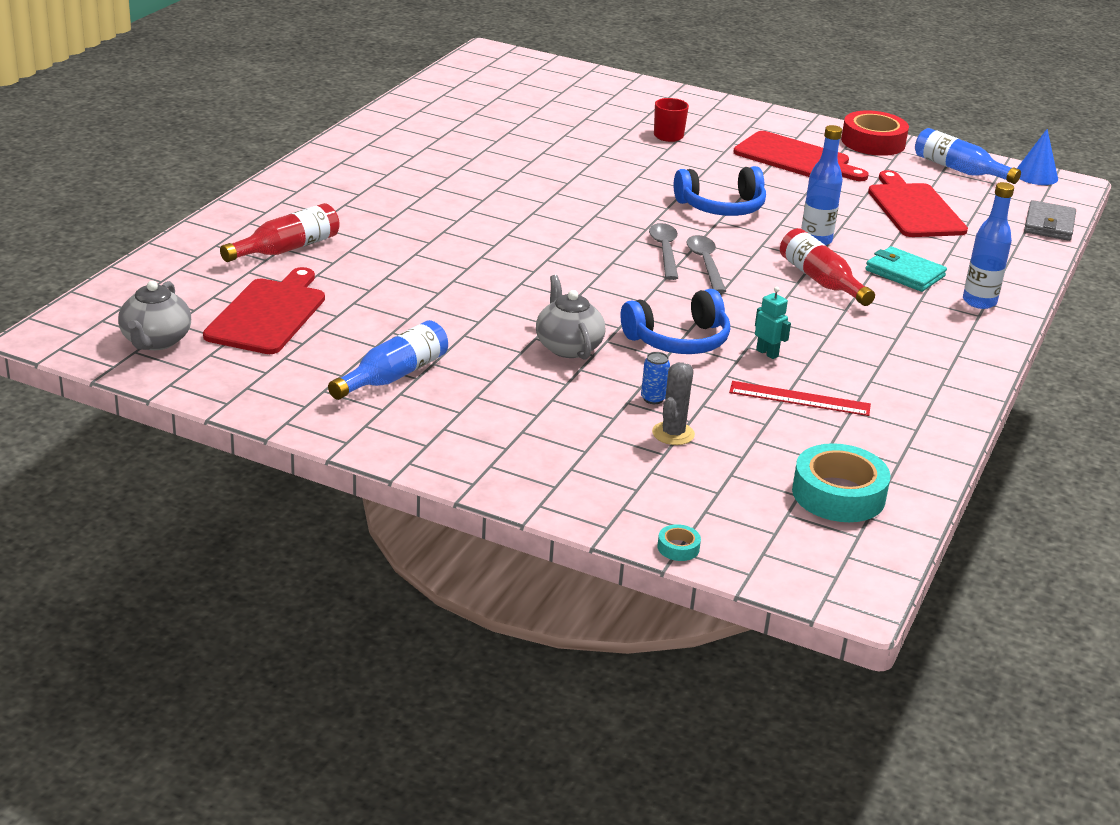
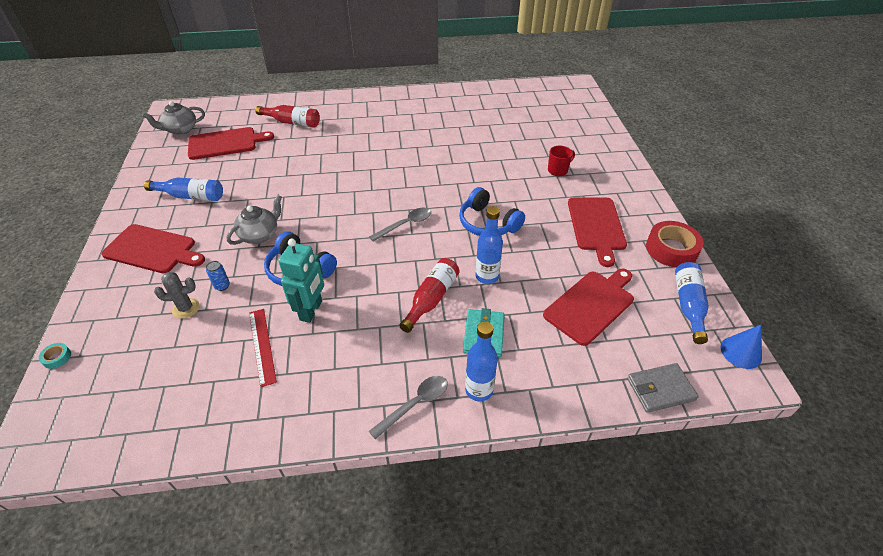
camera: 60 degrees right, 15 degrees up
grey spoon [686,235,726,293] -> grey spoon moved to [369,376,448,439]
turquoise robot [755,287,791,359] -> turquoise robot [278,239,324,323], size x1.92
turquoise tape [792,443,890,522] -> none
none -> red cutting board [101,224,205,273]

